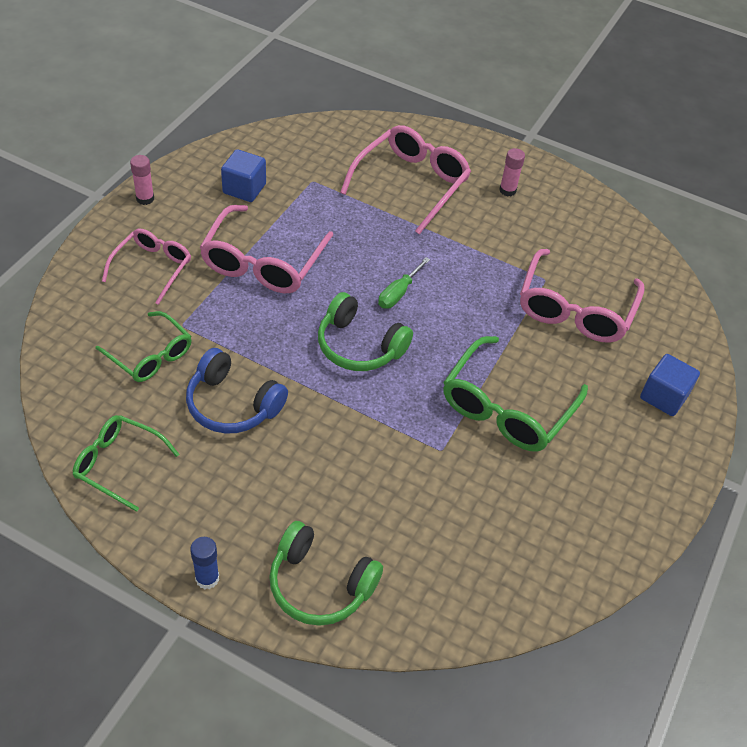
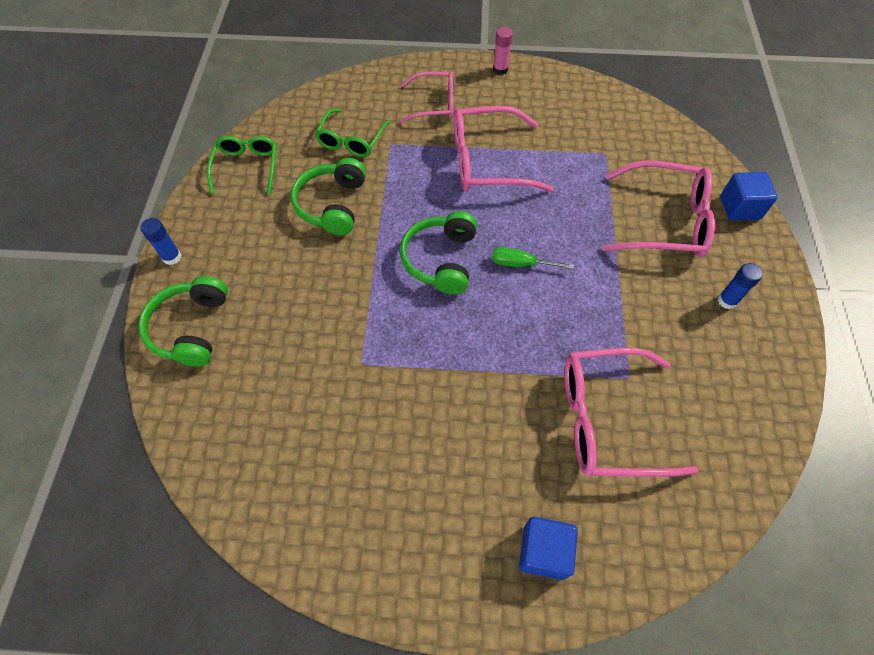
camera: 70 degrees right, 10 degrees up
blue headphones [186,348,288,434] -> green headphones [291,158,366,236]
blue cube [221,149,266,202] -> blue cube moved to [720,172,778,221]
green glasses [443,336,588,451] -> none
pink glue stick [499,148,525,196] -> blue glue stick [718,263,763,309]

